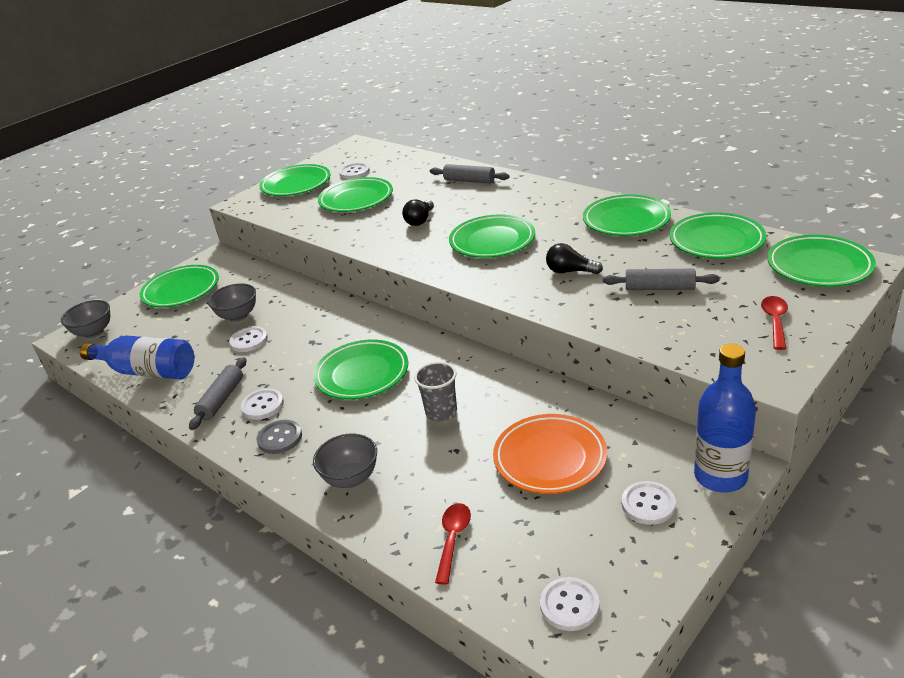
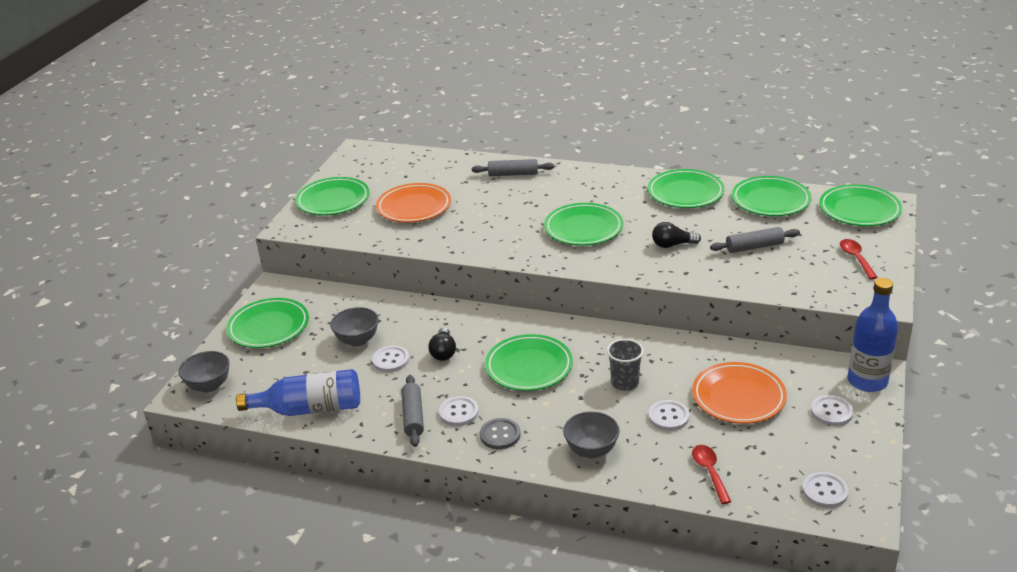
camera: 25 degrees left, 0 degrees up
green plate [318,177,393,212] -> orange plate [376,183,451,223]
white button [339,163,370,179] -> white button moved to [649,400,689,431]
black light bulb [402,200,434,226] -> black light bulb moved to [428,327,456,361]

